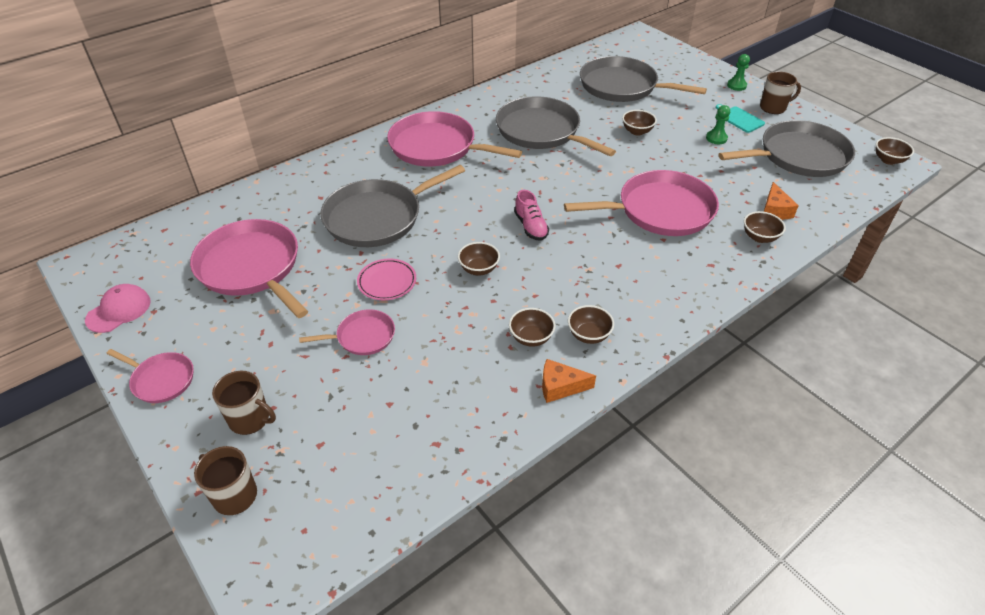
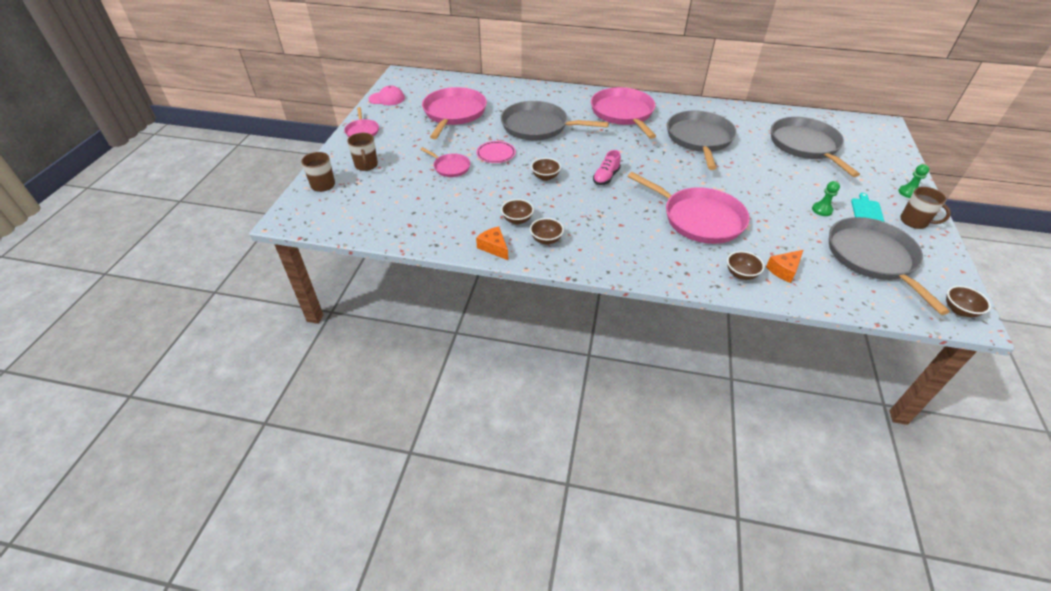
camera: 50 degrees right, 0 degrees up
brown bowl [622,110,657,136] -> none
grey pan [719,120,855,177] -> grey pan turned 135 degrees counterclockwise [829,217,950,315]

